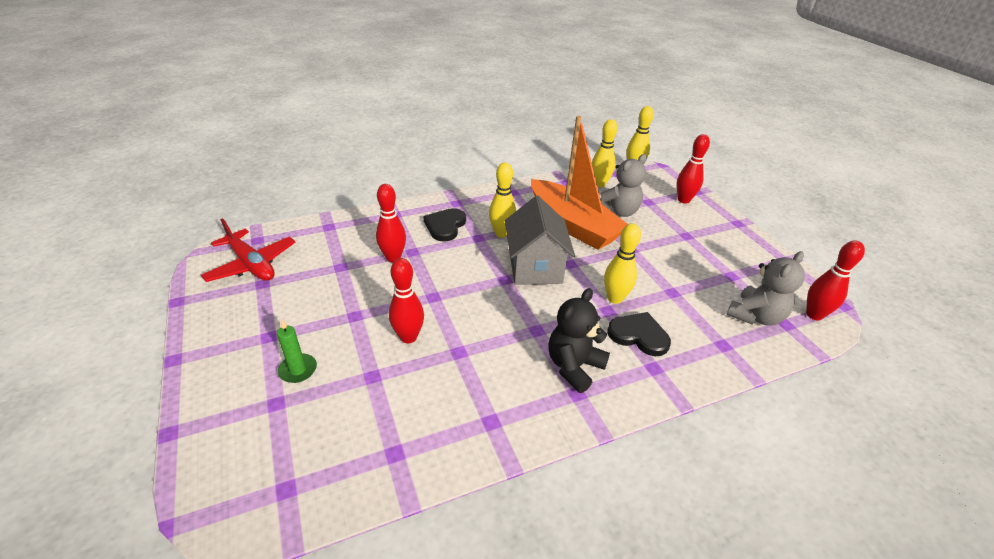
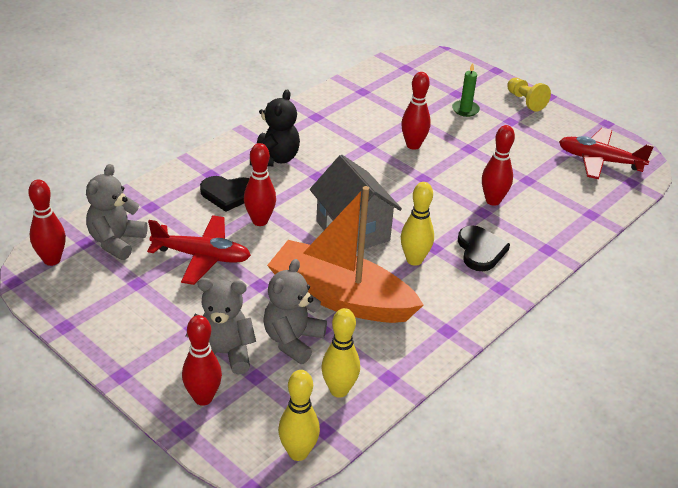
camera: 155 degrees right, 0 degrees up
yellow bowling pin [604,223,641,304] -> red bowling pin [244,143,276,226]
none -> red plane [147,215,251,285]
none -> grey teddy bear [186,278,256,374]
none -> yellow pawn [507,78,551,112]

